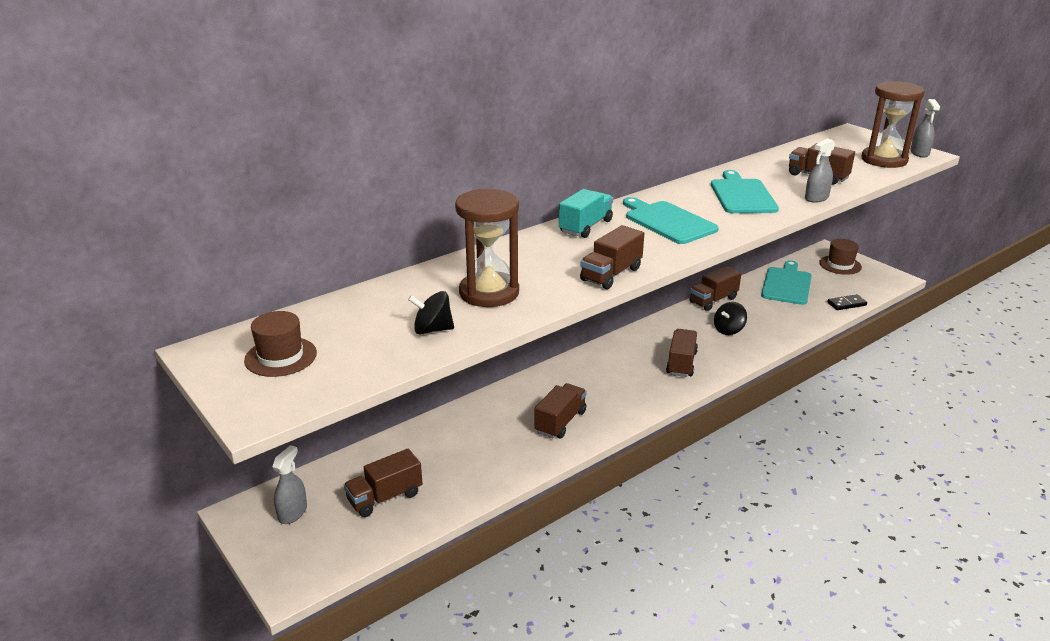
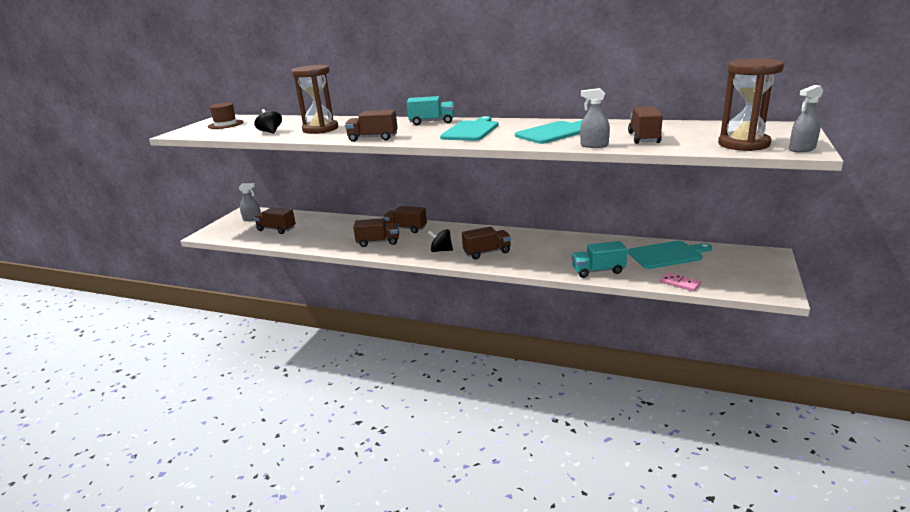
camera: 60 degrees right, 5 degrees down
brown truck [689,266,741,311] -> brown truck moved to [383,206,427,233]
black spinning top [714,302,747,335] -> black spinning top moved to [428,229,453,252]
brown hat [819,239,862,275] -> none
black domino [827,294,867,310] -> pink domino [660,272,701,291]
none -> turquoise truck [572,241,627,278]

